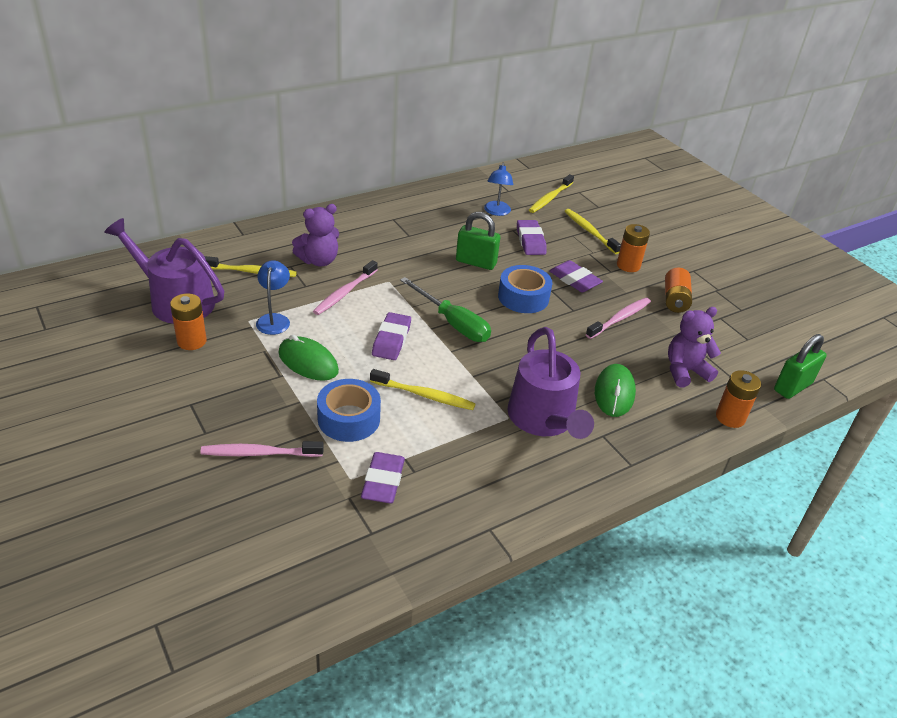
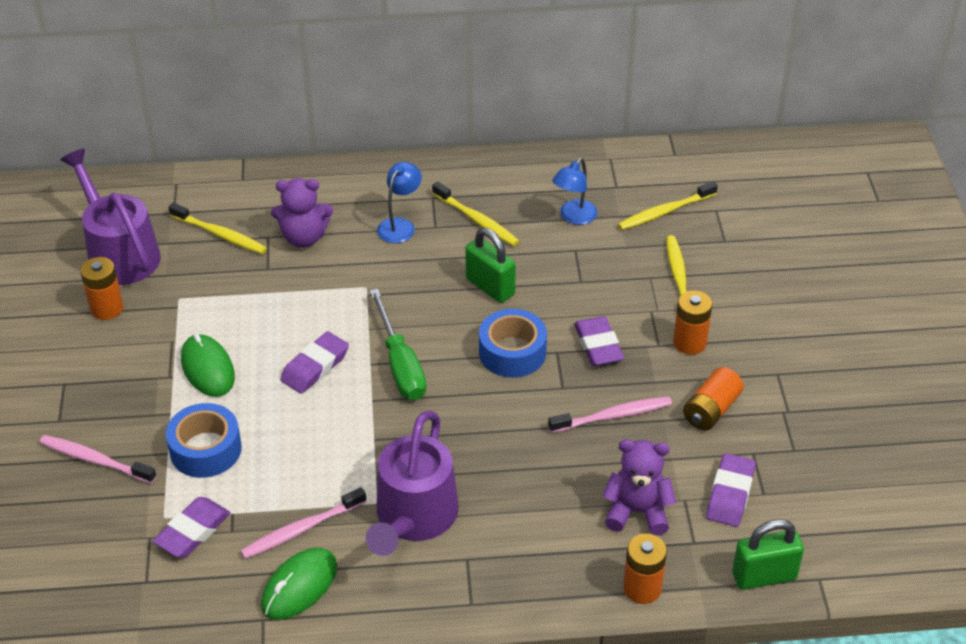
camera: 30 degrees right, 5 degrees up
blue lamp [256,260,290,335] -> blue lamp moved to [377,162,422,243]
pink toothbrush [313,260,378,315] -> pink toothbrush moved to [241,487,367,559]
yellow toothbrush [370,369,476,410] -> yellow toothbrush moved to [432,182,519,246]
purple eraser [517,220,547,255] -> purple eraser moved to [706,453,756,527]
green mouse [595,364,636,417] -> green mouse moved to [261,548,337,620]

